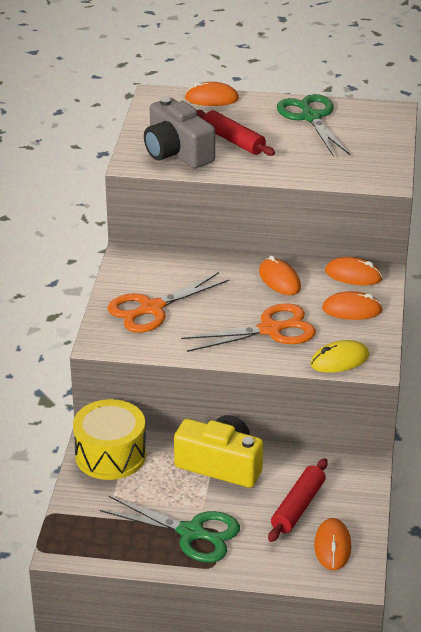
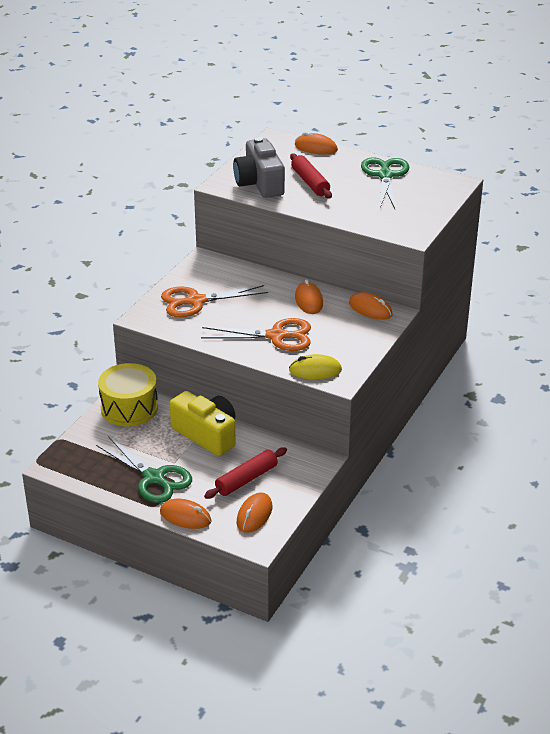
camera: 20 degrees right, 0 degrees up
orange mouse [322,291,383,320] -> orange mouse moved to [160,499,212,529]

